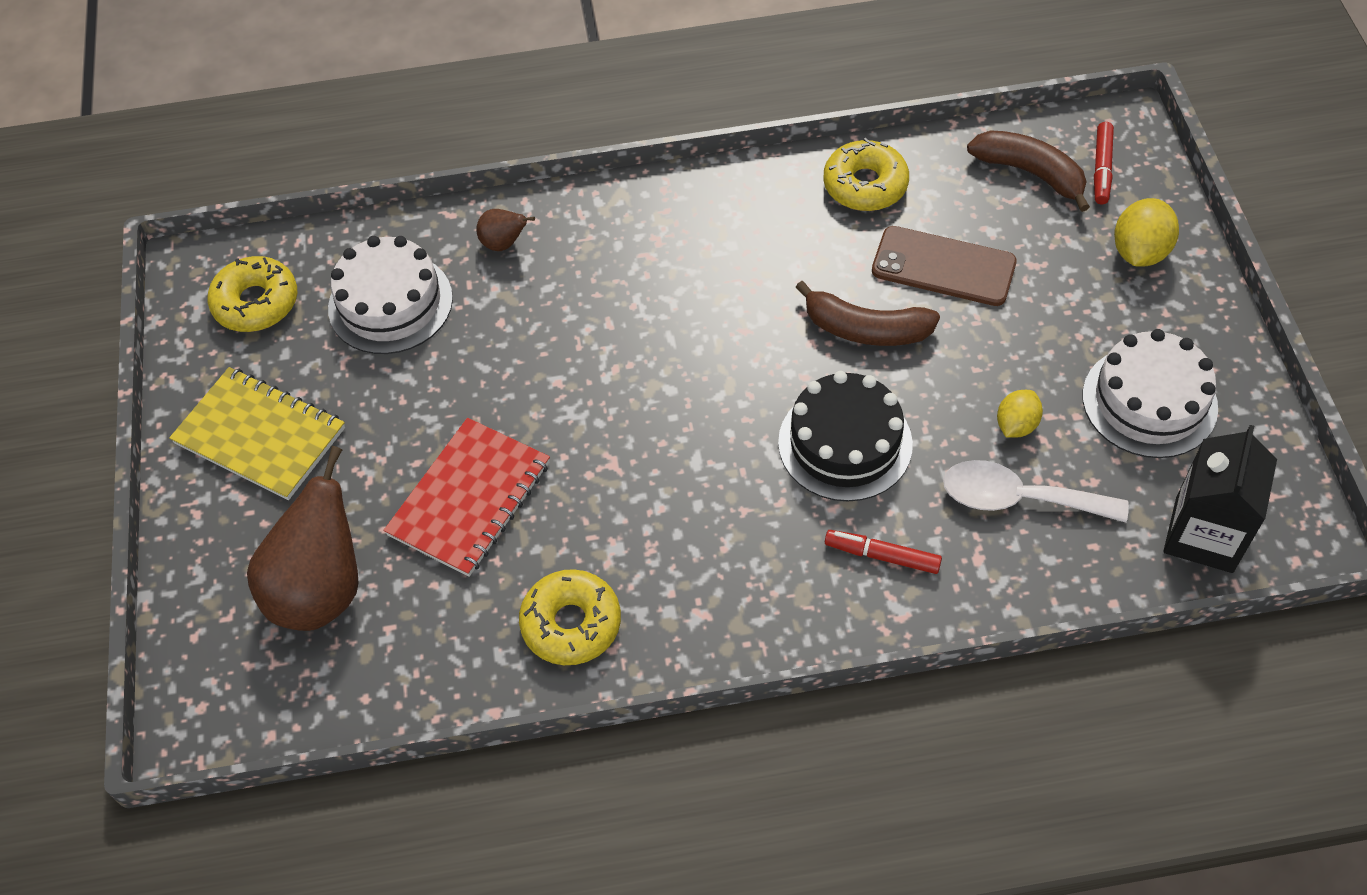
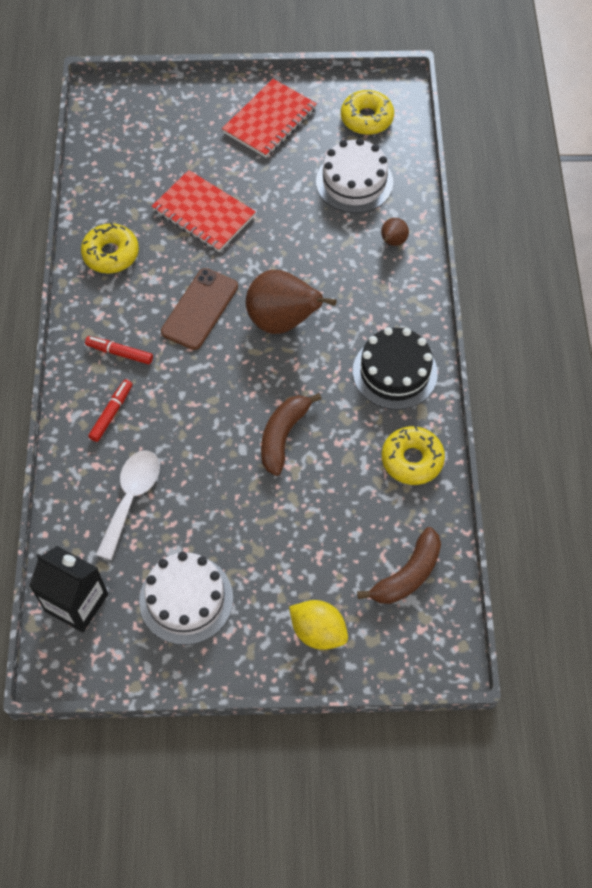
camera: 95 degrees right, 5 degrees up
yellow notebook [169,367,345,500] -> red notebook [222,79,317,158]
brown pear [247,446,359,631] -> brown pear moved to [246,270,337,334]
black cake [778,371,913,501] -> black cake moved to [353,327,438,410]
brown phone [872,226,1017,306] -> brown phone moved to [161,268,238,350]
yellow lemon [997,390,1043,438] -> none
red marker [1094,122,1114,204] -> red marker moved to [85,336,153,364]

